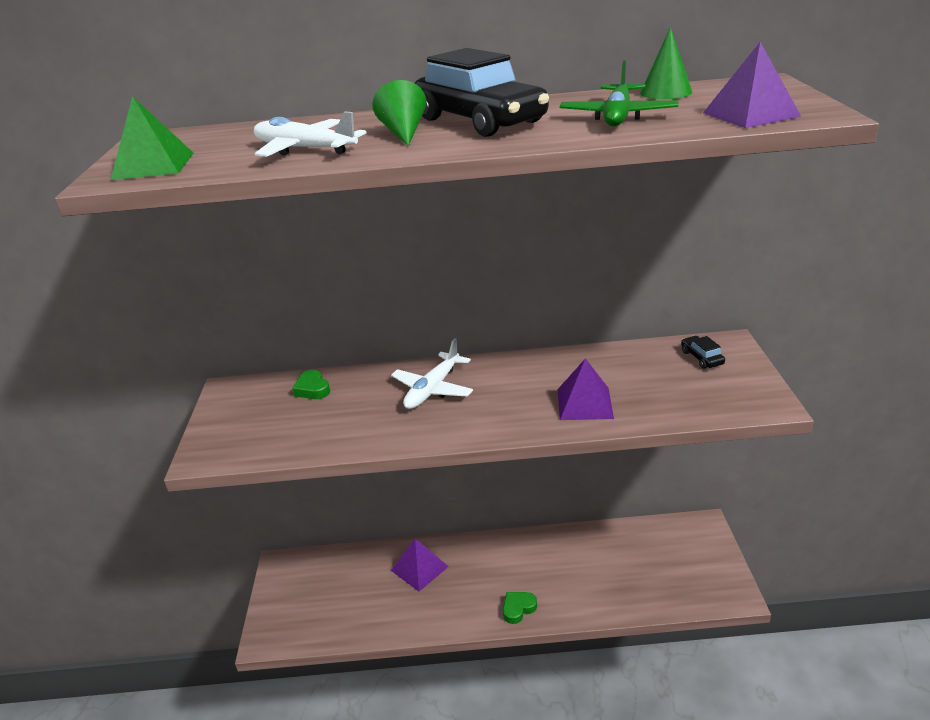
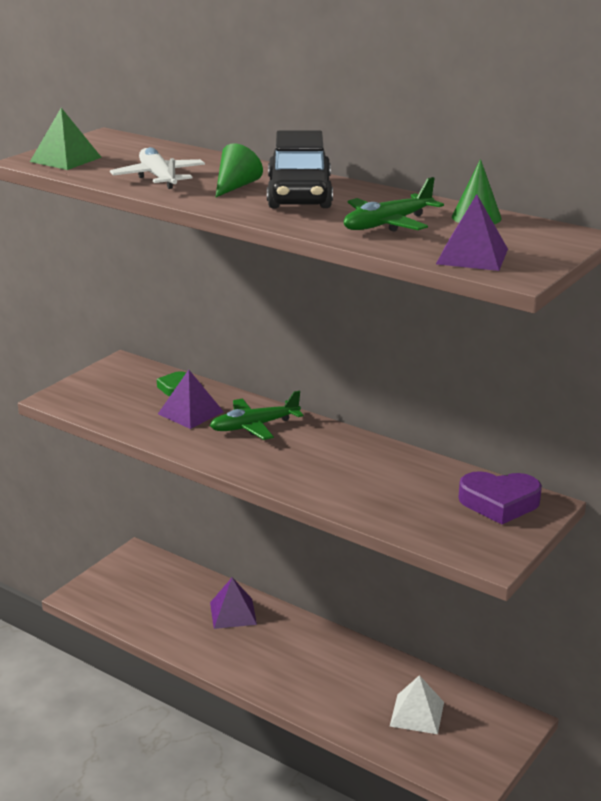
camera: 35 degrees right, 5 degrees down
white plane [391,338,473,409] -> green plane [210,391,303,440]
green heart [503,592,537,624] -> none
purple pyramid [557,358,614,420] -> purple pyramid moved to [158,370,224,429]
black car [681,336,725,369] -> purple heart [458,471,542,524]
none -> white pyramid [390,675,444,734]

